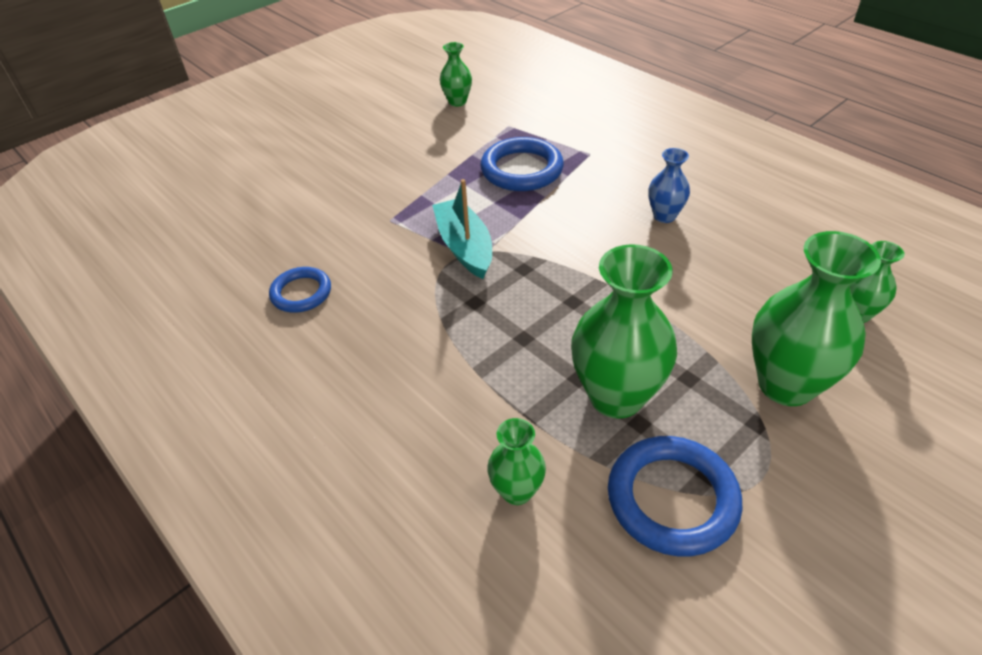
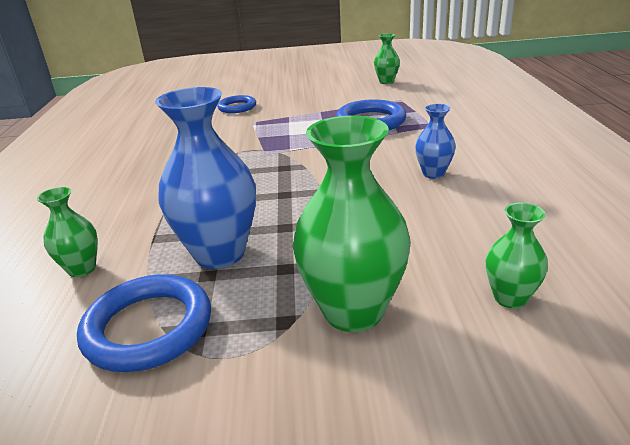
camera: 40 degrees right, 15 degrees down
blue ring [269,267,331,313] -> blue ring moved to [217,95,256,113]
turquoise boat [432,179,492,279] -> none
green vase [571,244,677,419] -> blue vase [155,87,256,269]

